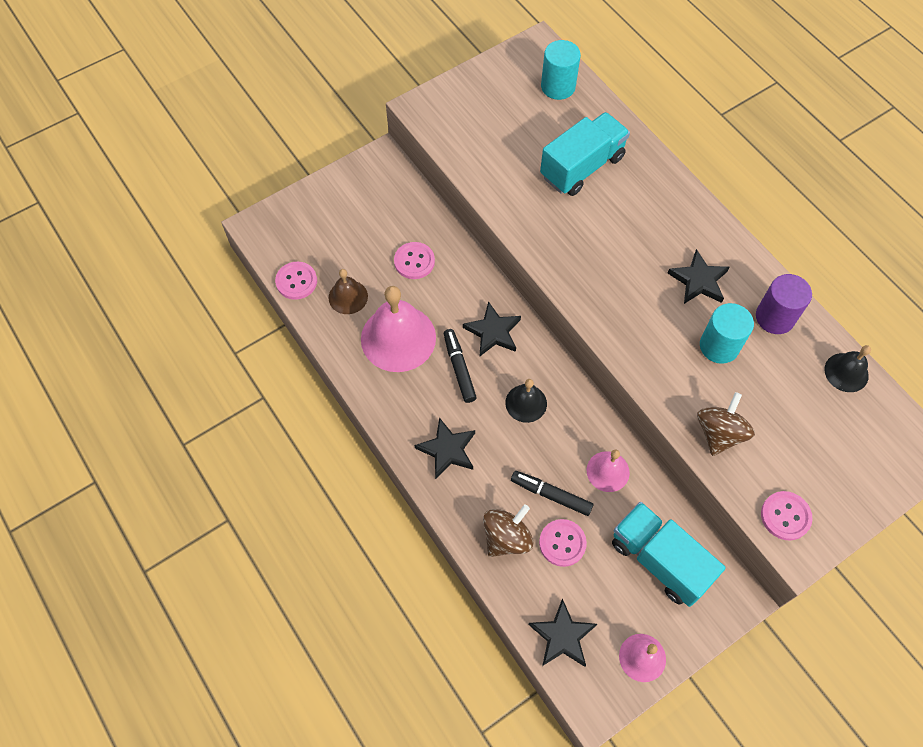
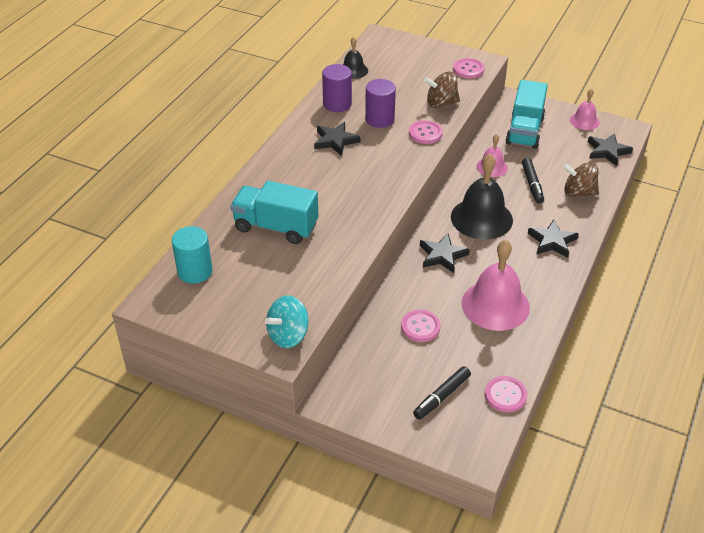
camera: 120 degrees left, 20 degrees down
brown bell [329,269,368,314] -> none
black marker [444,329,477,403] -> black marker moved to [413,366,471,420]
black bell [505,379,547,423] -> black bell [451,154,513,240], size x1.87
pink button [539,519,587,567] -> pink button moved to [409,120,443,144]
turquoise cylinder [700,303,754,364] -> purple cylinder [365,79,396,128]
none -> turquoise spinning top [265,296,309,348]

